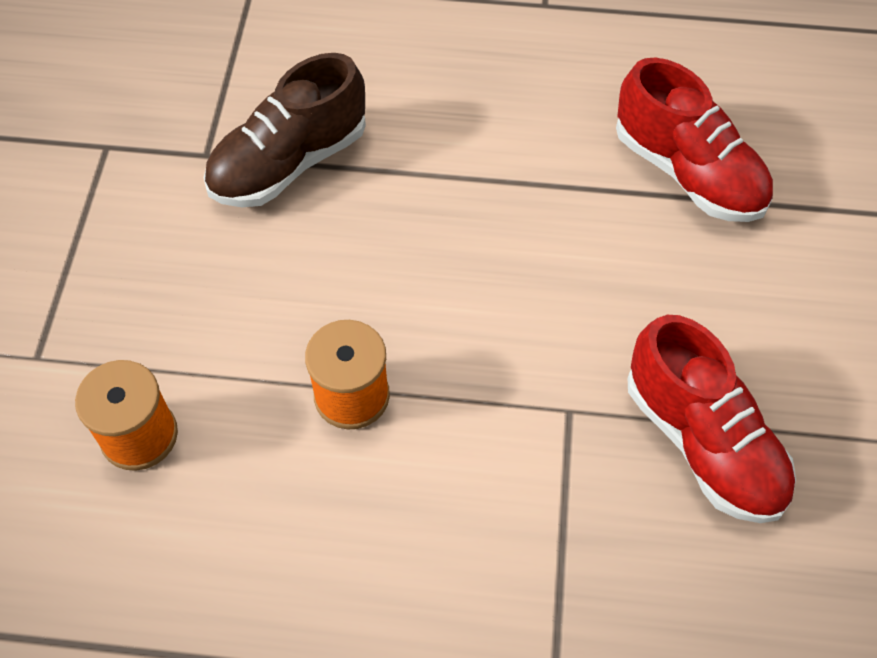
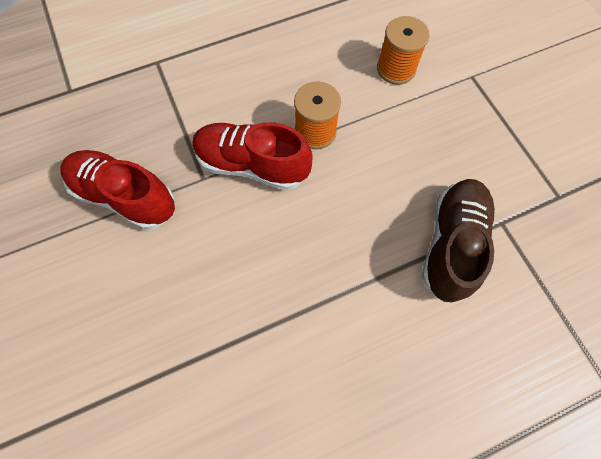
camera: 150 degrees right, 10 degrees up
red shoe [616,57,773,222] -> red shoe moved to [192,122,312,190]

